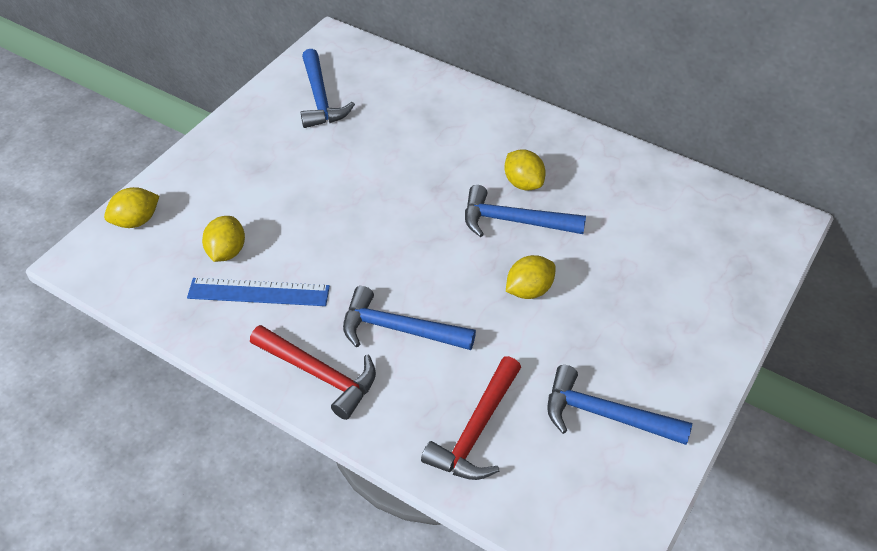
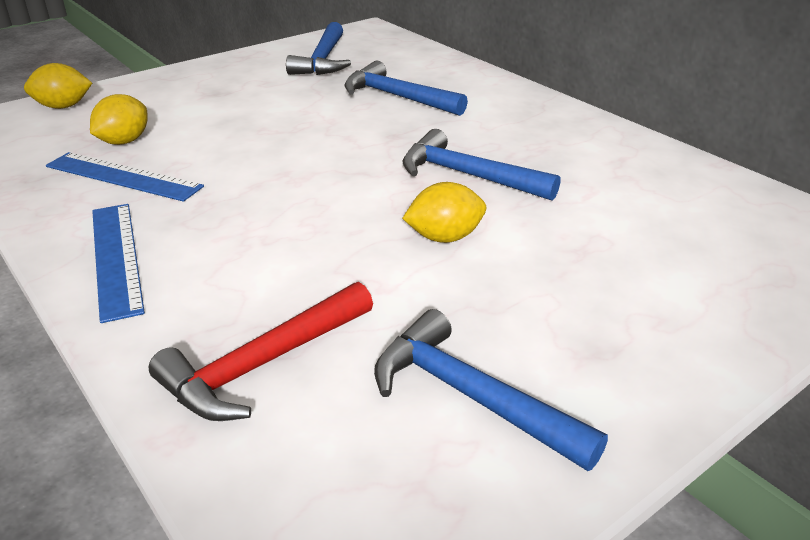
camera: 20 degrees right, 15 degrees down
red hammer [250,325,376,420] -> blue ruler [92,204,145,323]
blue hammer [343,286,476,350] -> blue hammer moved to [345,61,468,116]
yellow lemon [504,149,546,190] -> none

